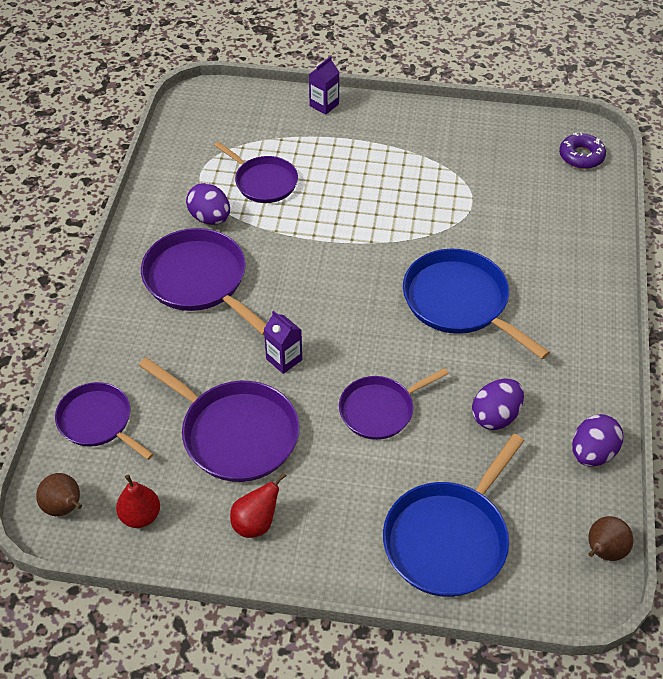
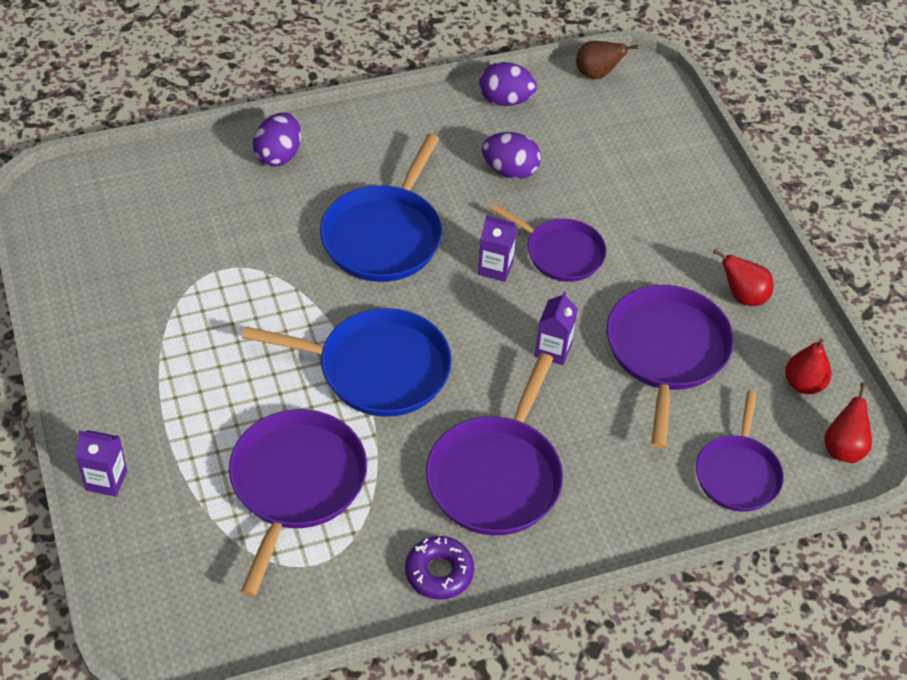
camera: 120 degrees left, 0 degrees up
brown pear [36,473,82,516] -> red pear [824,382,872,463]
purple egg [186,183,230,225] -> purple egg moved to [253,113,301,166]
purple pan [214,142,298,203] -> purple pan [229,409,367,597], size x1.54
blue pan [383,434,524,597] -> blue pan moved to [242,308,452,417]
purple donut [559,132,606,169] -> purple donut moved to [405,536,474,600]
none -> purple carton [478,215,517,282]

